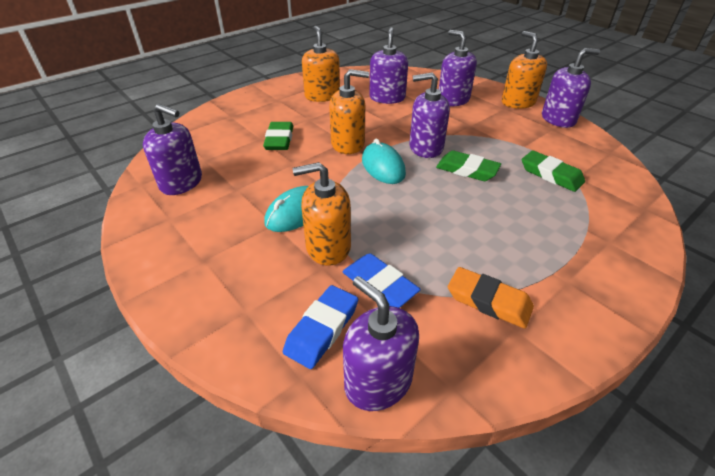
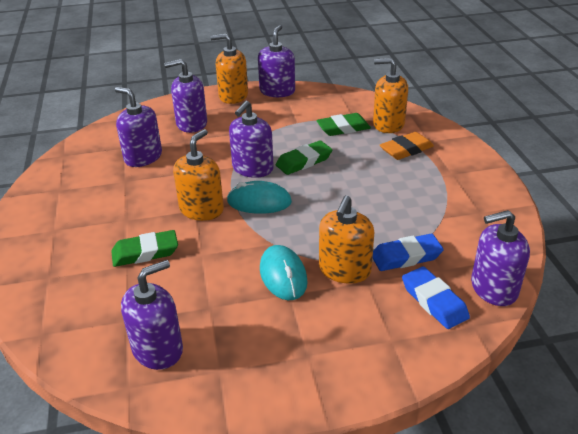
camera: 60 degrees left, 5 degrees down
green eraser [263,122,293,150] -> green eraser turned 45 degrees counterclockwise [111,230,178,267]
orange soap dispenser [302,26,340,102] -> orange soap dispenser moved to [373,58,408,133]
orange eraser [448,267,534,329] -> orange eraser moved to [380,132,434,160]

